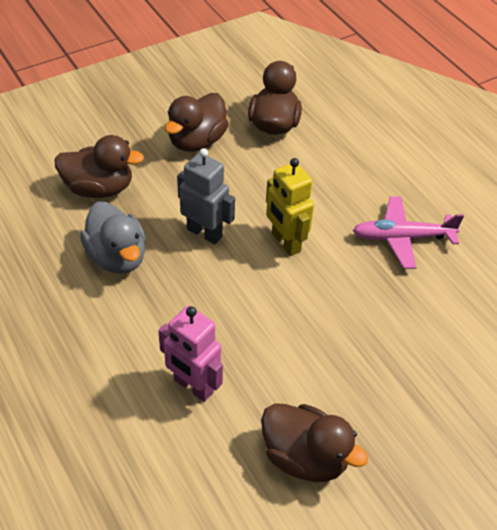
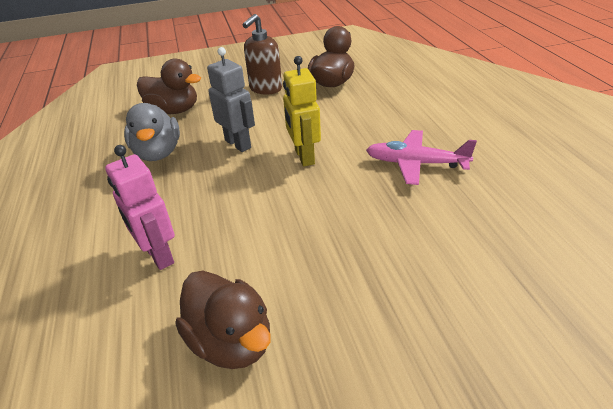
camera: 20 degrees right, 10 degrees down
brown duck [165,93,228,152] -> brown soap dispenser [242,14,282,95]

